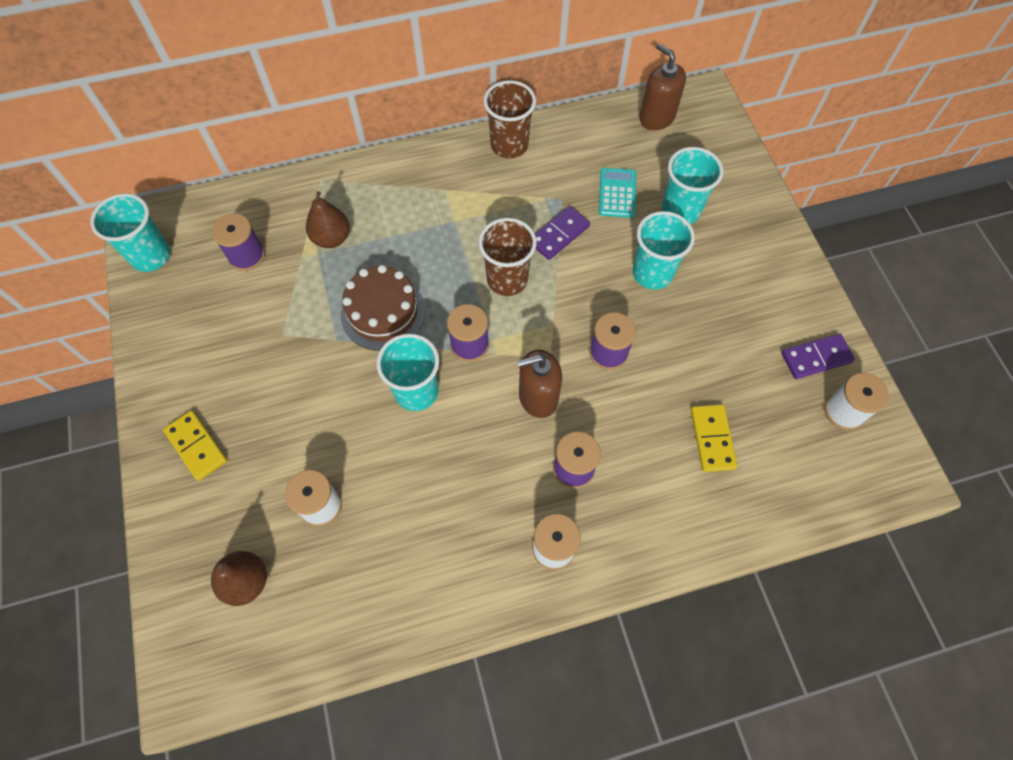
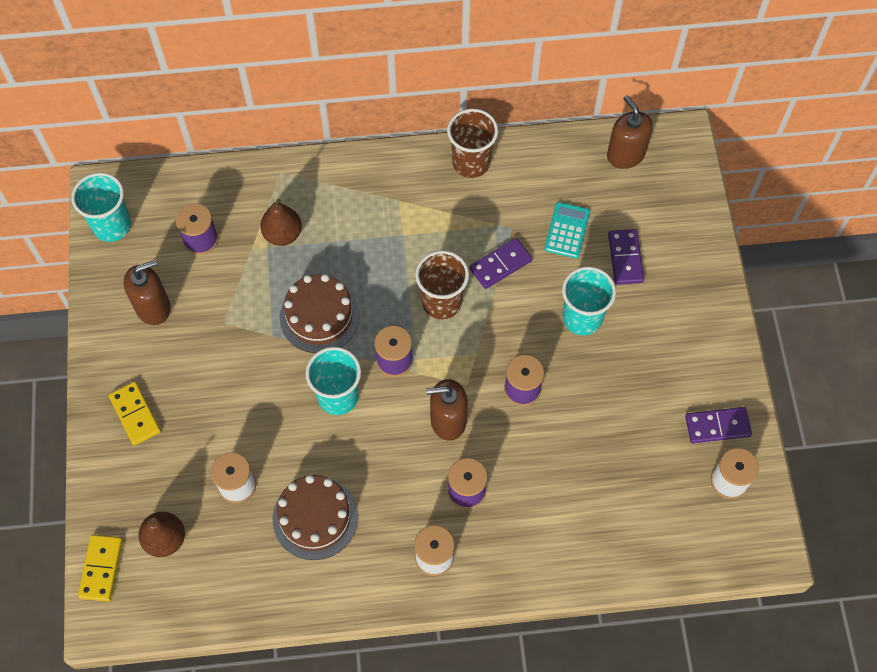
camera: 10 degrees right, 0 degrees up
turquoise cup [662,147,724,224] -> purple domino [608,229,644,284]
yellow domino [691,404,737,472] -> yellow domino moved to [78,534,123,602]
none -> brown soap dispenser [124,260,171,325]
none -> brown cake [273,475,358,560]

